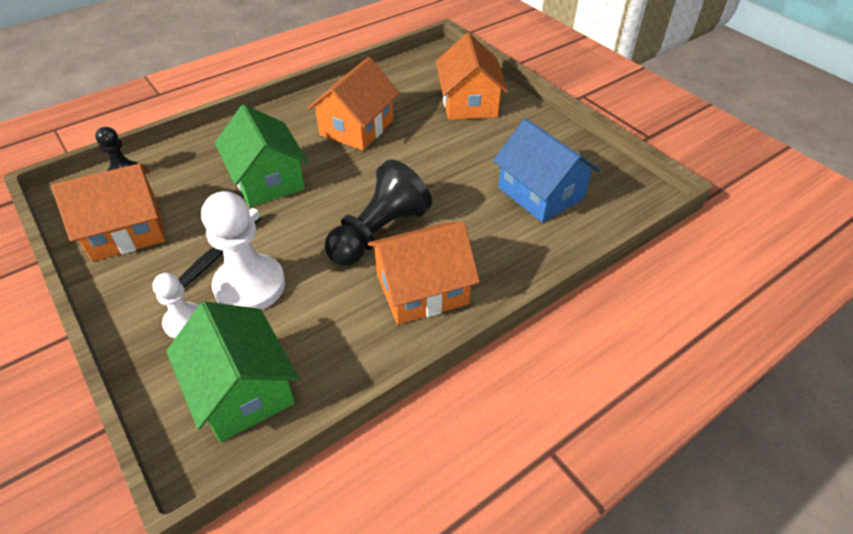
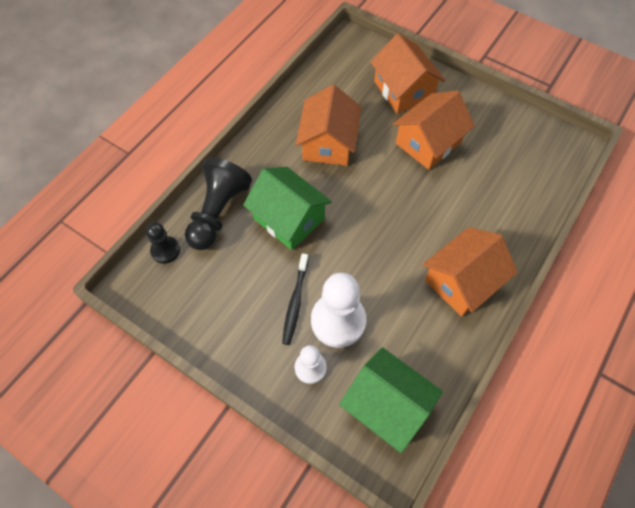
camera: 20 degrees left, 15 degrees up
orange house [51,164,165,262] -> orange house moved to [393,90,475,170]
black pawn [325,159,432,266] -> black pawn moved to [185,157,252,250]
blue house [493,118,600,223] -> none

